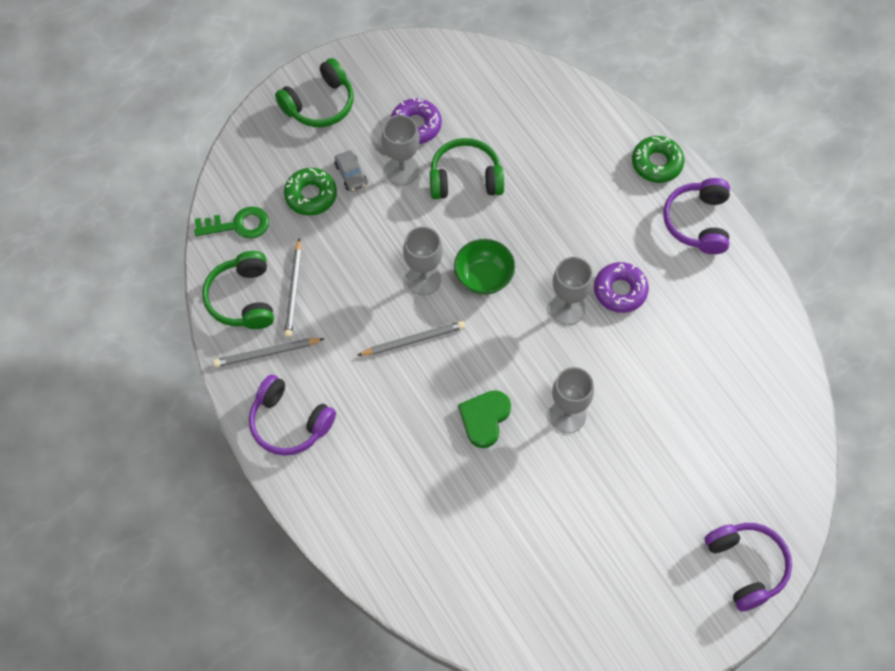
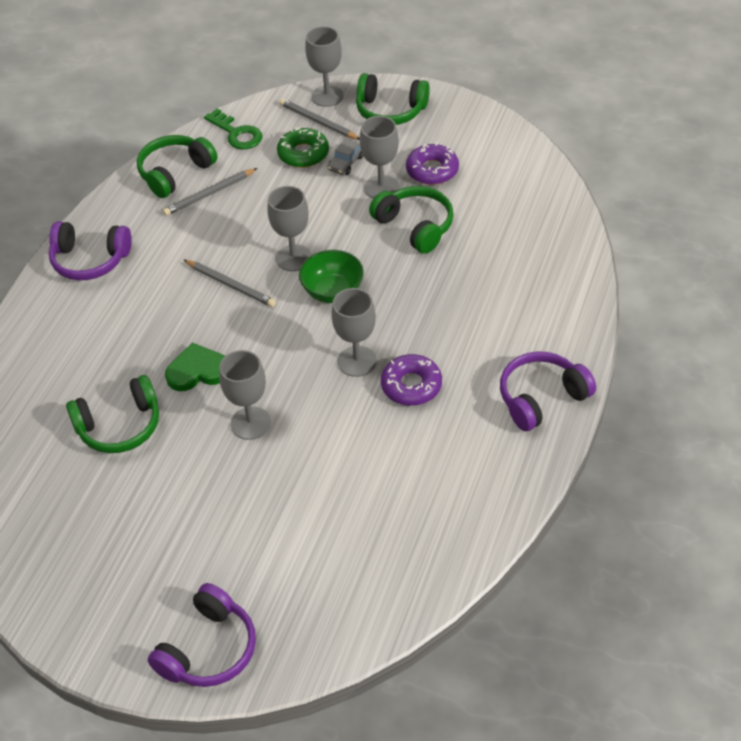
camera: 55 degrees right, 15 degrees down
grey pencil [213,338,324,367] -> grey pencil moved to [280,99,360,140]
purple headphones [249,375,336,456] -> purple headphones turned 75 degrees counterclockwise [49,221,132,280]
green donut [632,136,684,183] -> none
none -> green headphones [66,375,159,453]
none -> grey goblet [305,26,344,107]

